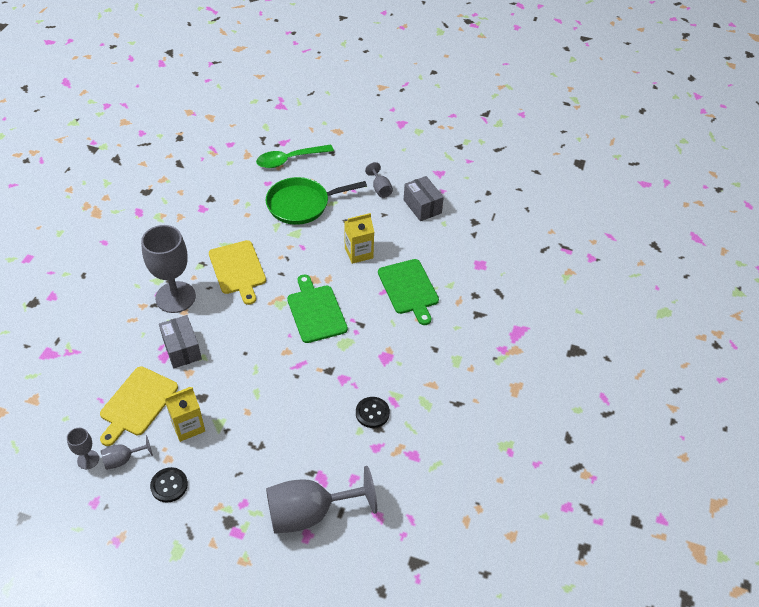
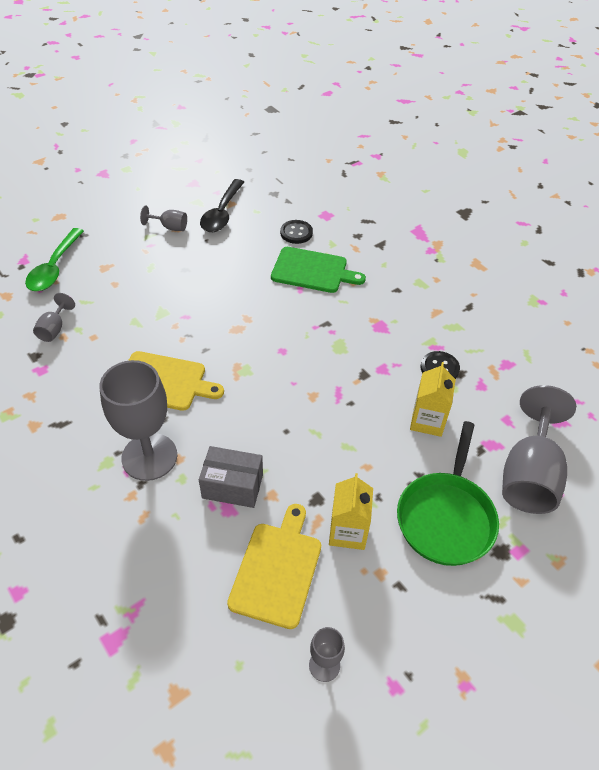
camera: 55 degrees left, 0 degrees up
yellow cutting board [100,367,178,446] -> yellow cutting board turned 135 degrees counterclockwise [227,504,321,629]
grey goblet [101,435,153,470] -> grey goblet moved to [33,293,75,342]
black button [150,467,188,503] -> black button moved to [280,220,313,244]
green pan [266,177,367,225] -> green pan moved to [397,421,499,566]
green cutting board [287,275,348,343] -> none
yellow carton [344,213,374,264] -> yellow carton moved to [410,362,456,437]
grey box [404,176,444,221] -> black spoon [200,179,244,232]

